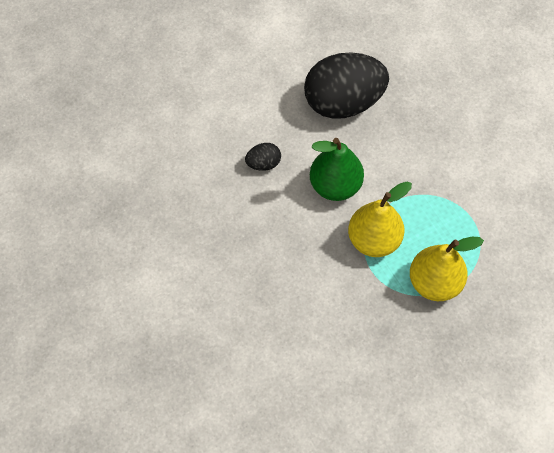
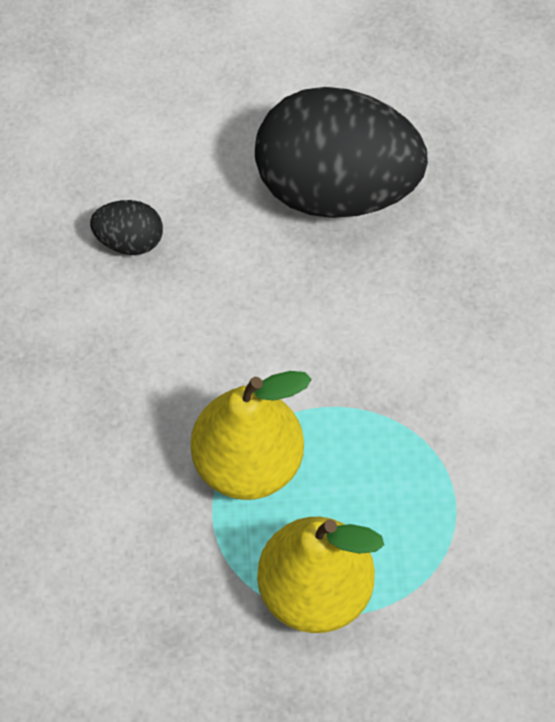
camera: 25 degrees right, 0 degrees up
green pear [310,138,364,201] -> none

